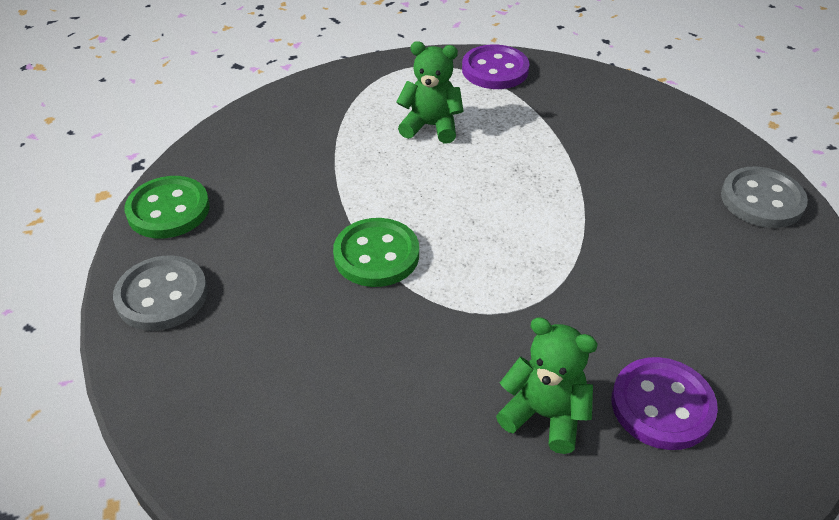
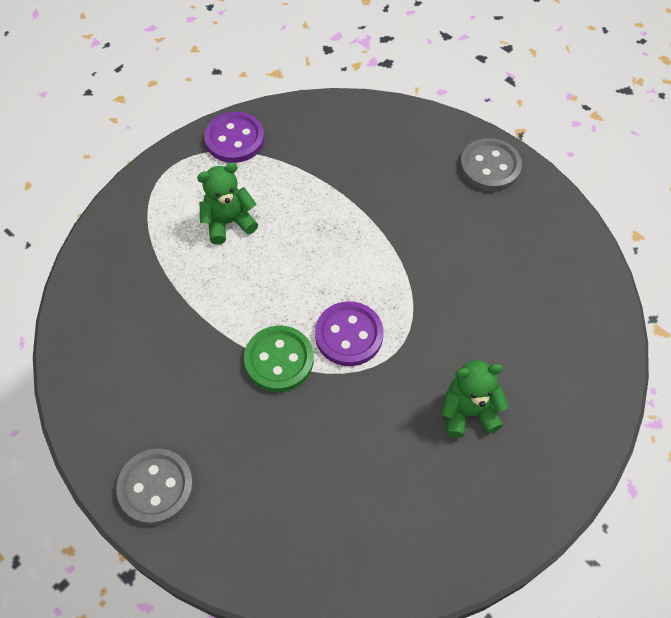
camera: 35 degrees left, 15 degrees up
green button [124,176,210,238] -> none
purple button [611,357,718,450] -> purple button moved to [315,301,383,366]

